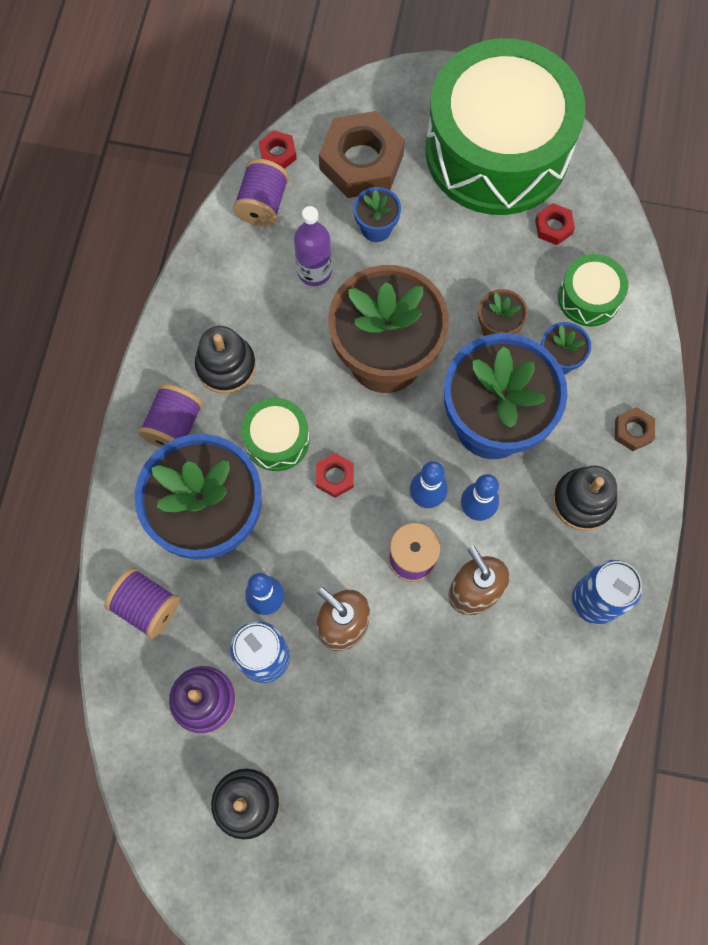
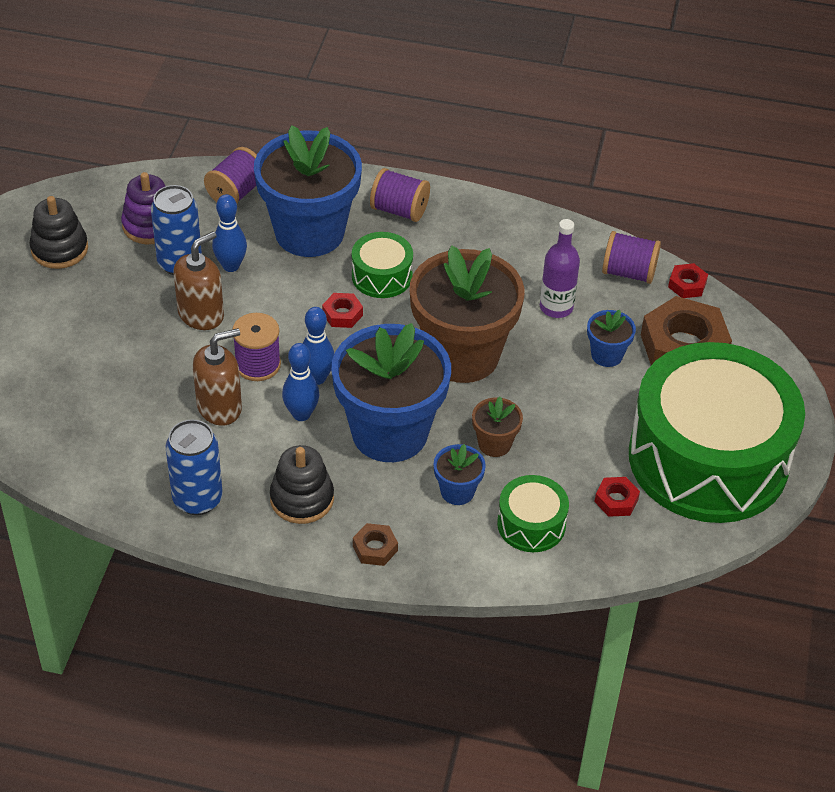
camera: 90 degrees right, 25 degrees down
black stacking toy [195,326,256,394] -> none

